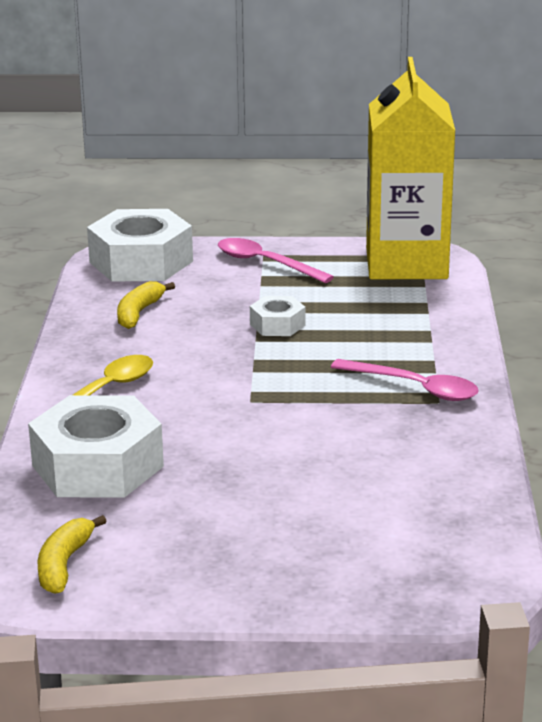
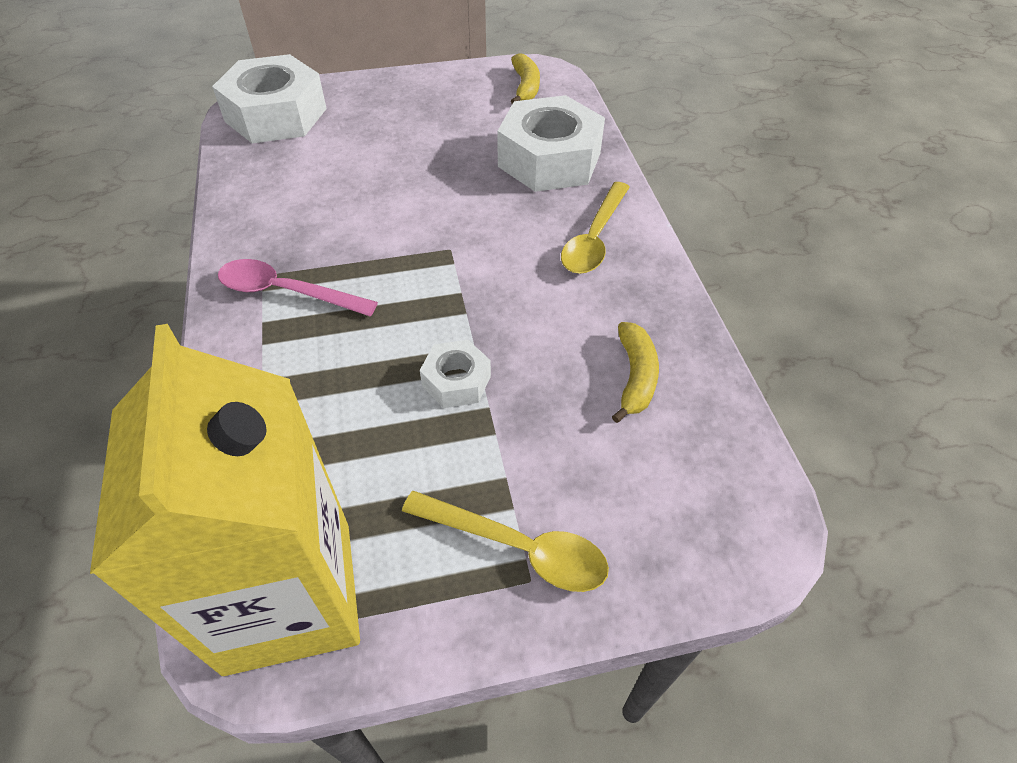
camera: 165 degrees right, 25 degrees up
white nut [87,209,193,282] -> white nut moved to [212,54,327,143]
pink spoon [218,238,334,283] -> yellow spoon [402,491,609,592]

